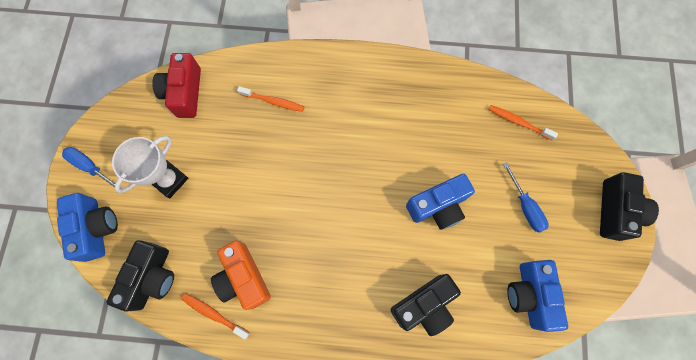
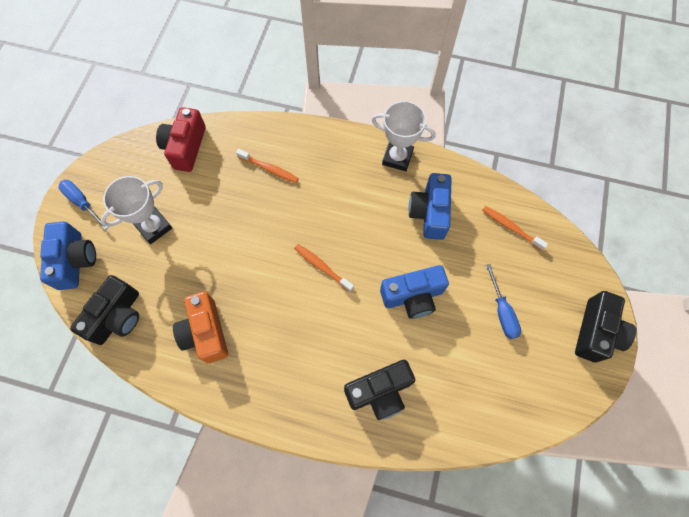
camera: 10 degrees right, 5 degrees down
orange toothbrush [181,293,250,340] -> orange toothbrush moved to [294,244,354,292]
blue camera [507,260,568,332] -> blue camera moved to [408,173,451,240]
none -> white trophy [372,101,435,172]

